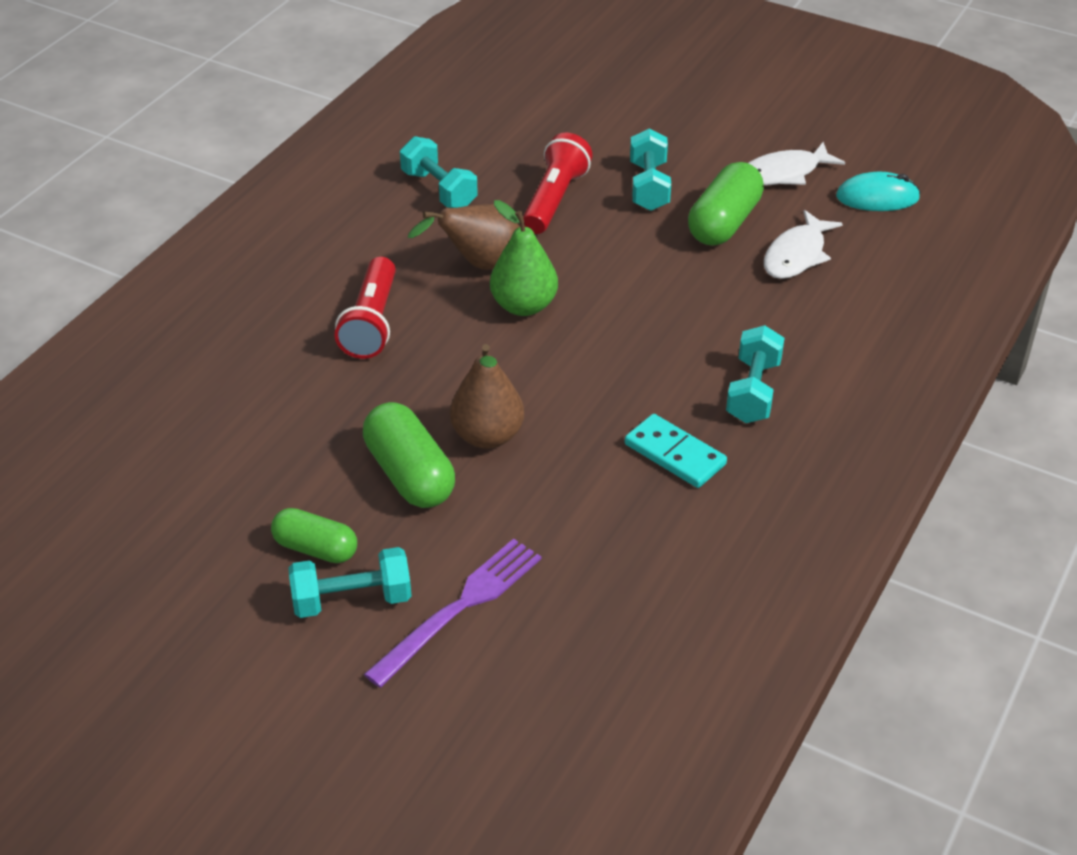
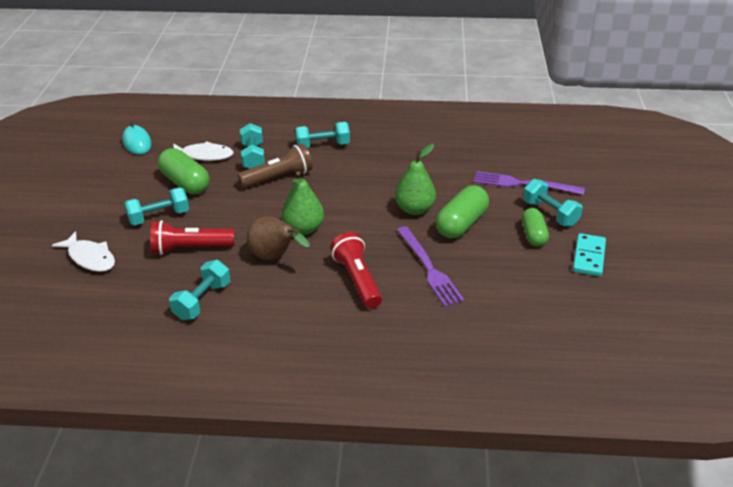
camera: 115 degrees left, 5 degrees down
red flashlight [335,257,396,359] -> red flashlight turned 90 degrees counterclockwise [330,232,382,309]
brown pear [450,344,524,449] -> green pear [395,144,436,215]
turquoise domino [625,414,727,488] -> turquoise domino moved to [573,233,606,276]
green capsule [688,162,764,246] -> green capsule turned 45 degrees clockwise [158,148,209,194]
white fish [748,142,845,186] -> white fish moved to [52,231,115,272]
none -> brown flashlight [238,143,313,188]
none -> turquoise dumbbell [240,123,265,169]
none -> purple fork [397,226,464,307]

